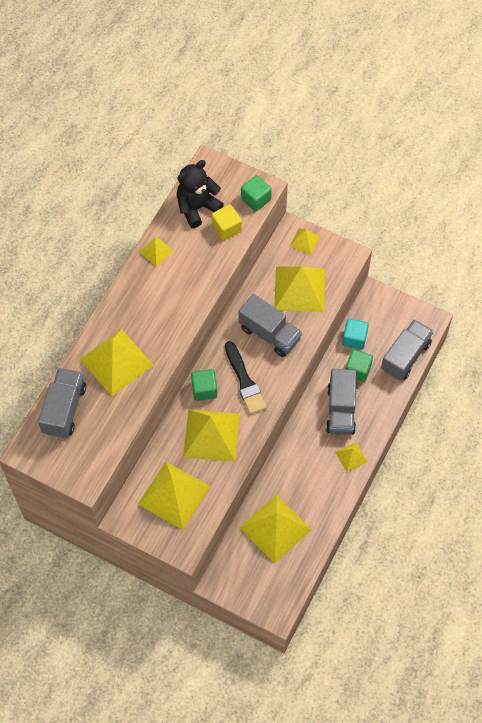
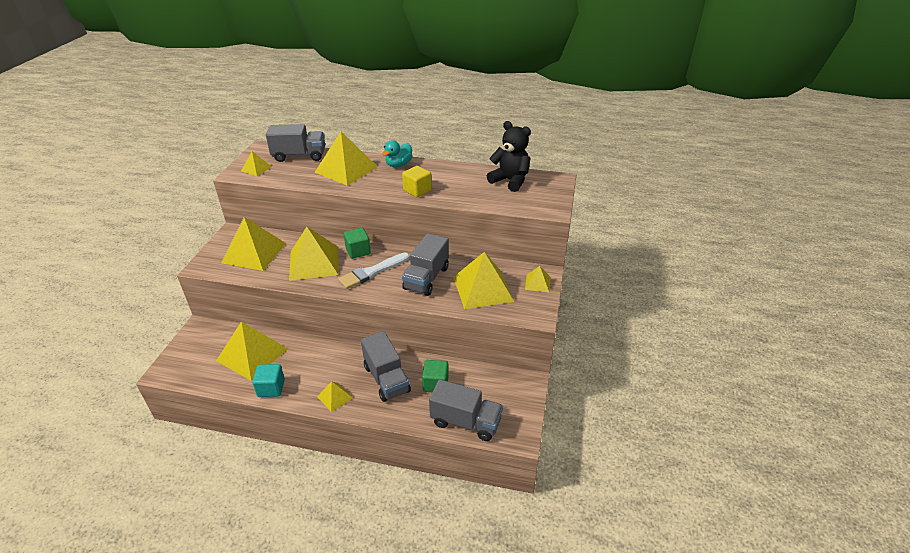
camera: 75 degrees right, 25 degrees down
yellow pyramid [140,237,174,267] -> yellow pyramid moved to [241,151,272,176]
yellow cube [212,205,242,241] -> yellow cube moved to [402,166,432,197]
black brush [225,341,267,414] -> white brush [338,252,410,289]
green cube [241,175,272,212] -> none
grey truck [326,369,357,435] -> grey truck turned 105 degrees counterclockwise [361,331,411,402]
turquoise cube [342,319,369,350] -> turquoise cube moved to [252,364,285,397]
none -> turquoise duck [382,140,413,167]

